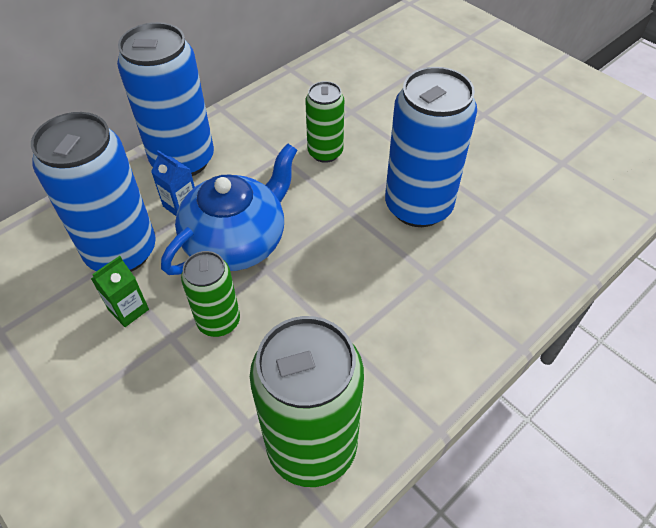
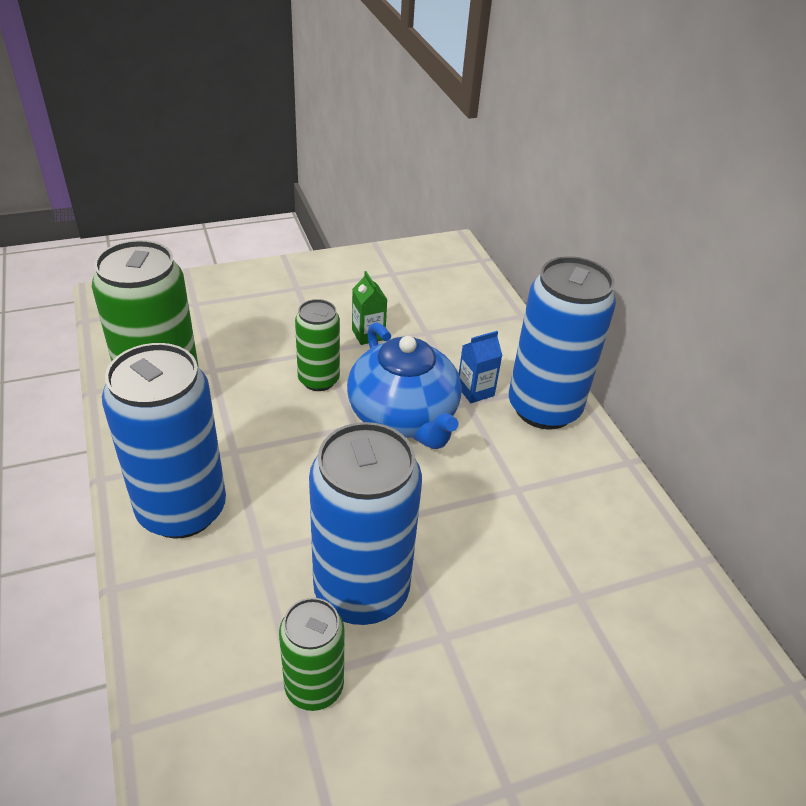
camera: 110 degrees right, 10 degrees down
blue can [31,112,156,272] -> blue can moved to [102,343,226,538]
green can [305,81,344,163] -> green can moved to [279,598,345,711]

